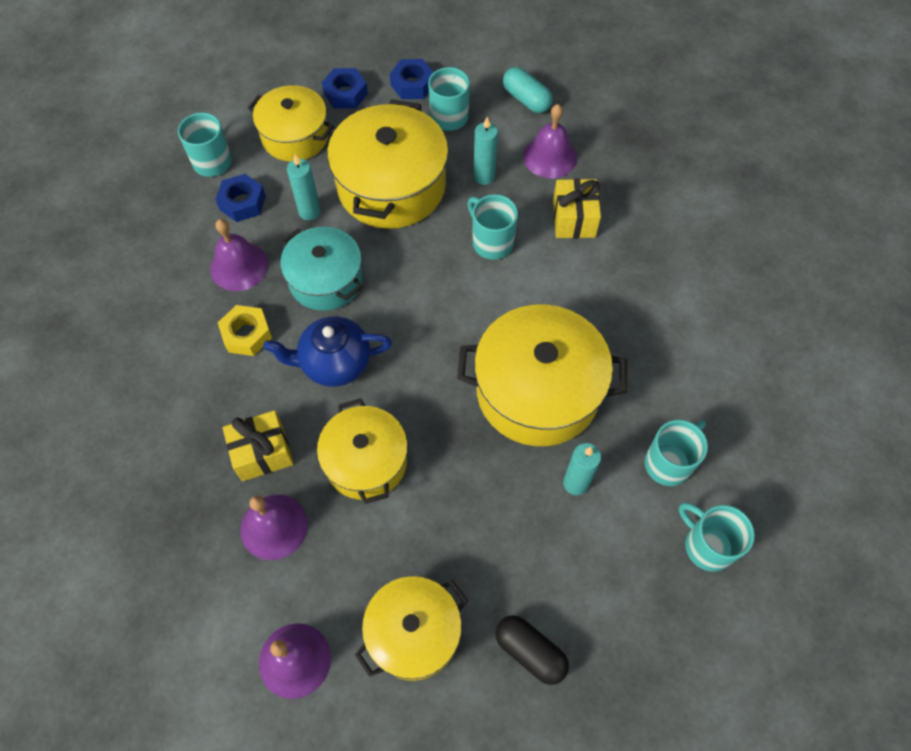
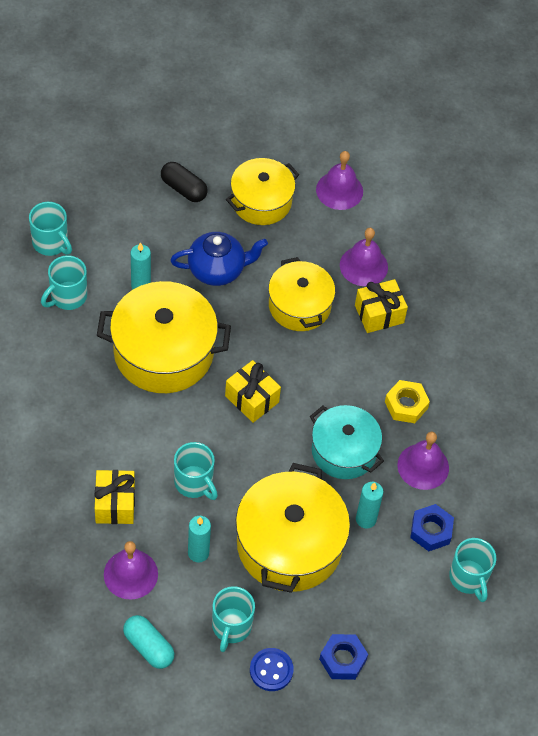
camera: 175 degrees right, 5 degrees down
yellow pot [248,85,334,162] -> none
blue teapot [263,316,392,387] -> blue teapot moved to [170,232,268,286]
blue nut [390,59,434,99] -> blue button [250,648,294,691]
none -> yellow gift [225,360,281,423]

